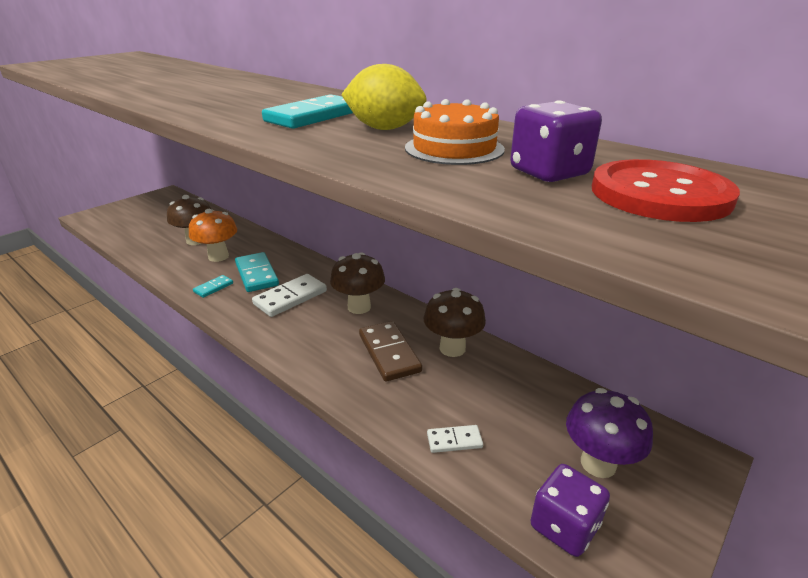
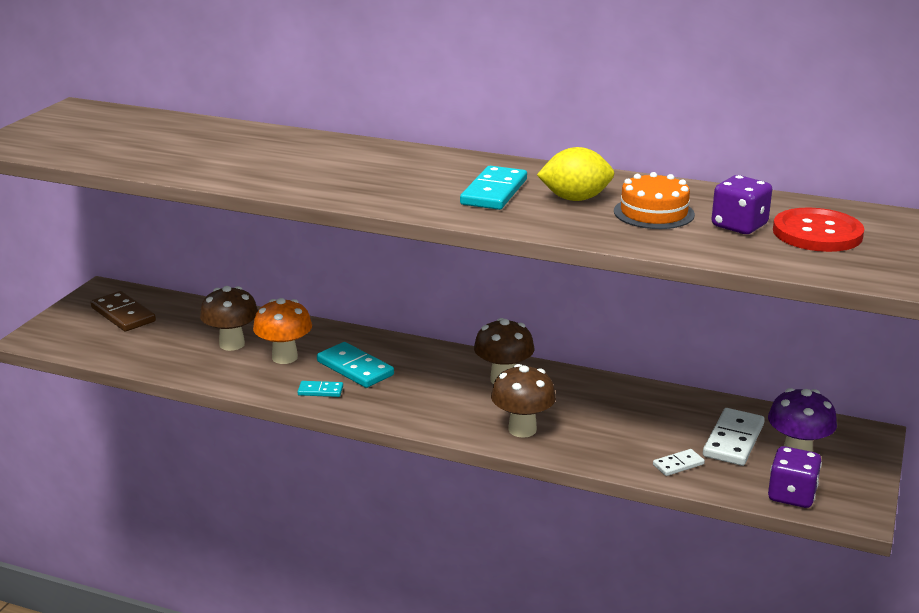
camera: 20 degrees left, 5 degrees down
turquoise domino [193,275,233,298] -> turquoise domino turned 75 degrees clockwise [298,381,343,397]
white domino [252,274,327,317] -> white domino moved to [703,408,765,466]
brown domino [359,321,422,382] -> brown domino moved to [91,291,156,331]
brown mushroom [424,288,486,357] -> brown mushroom moved to [491,364,556,438]

